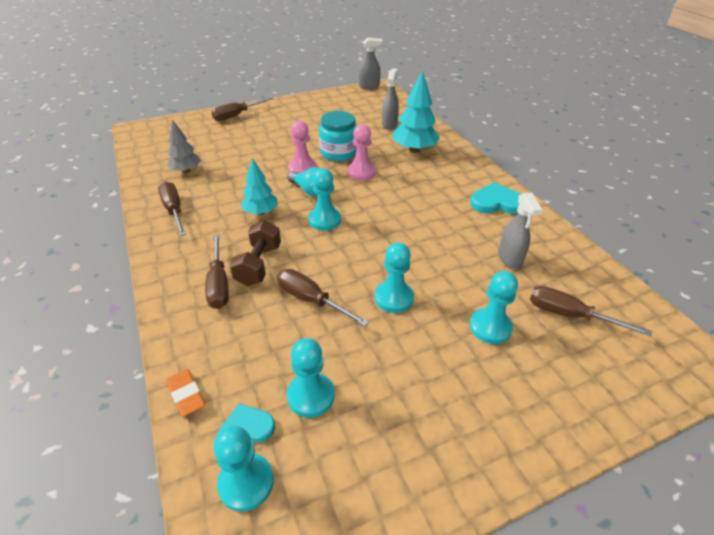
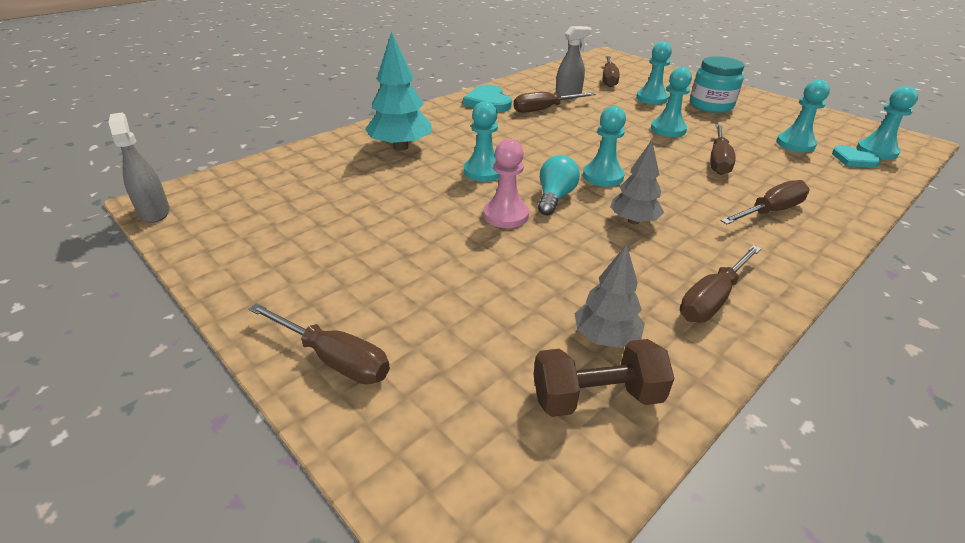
camera: 110 degrees left, 5 degrees down
orange eraser [166,369,205,417] -> none
brown dumbbell [229,220,281,286] -> brown dumbbell moved to [533,339,675,417]
turquoise tree [241,158,278,215] -> grey tree [610,140,664,225]
turquoise jar [319,111,357,161] -> turquoise jar moved to [690,56,744,113]
pink pawn [347,124,376,181] -> turquoise pawn [464,101,500,182]
grey spray bottle [382,68,399,129] -> none
none -> brown screwdriver [514,92,596,113]

